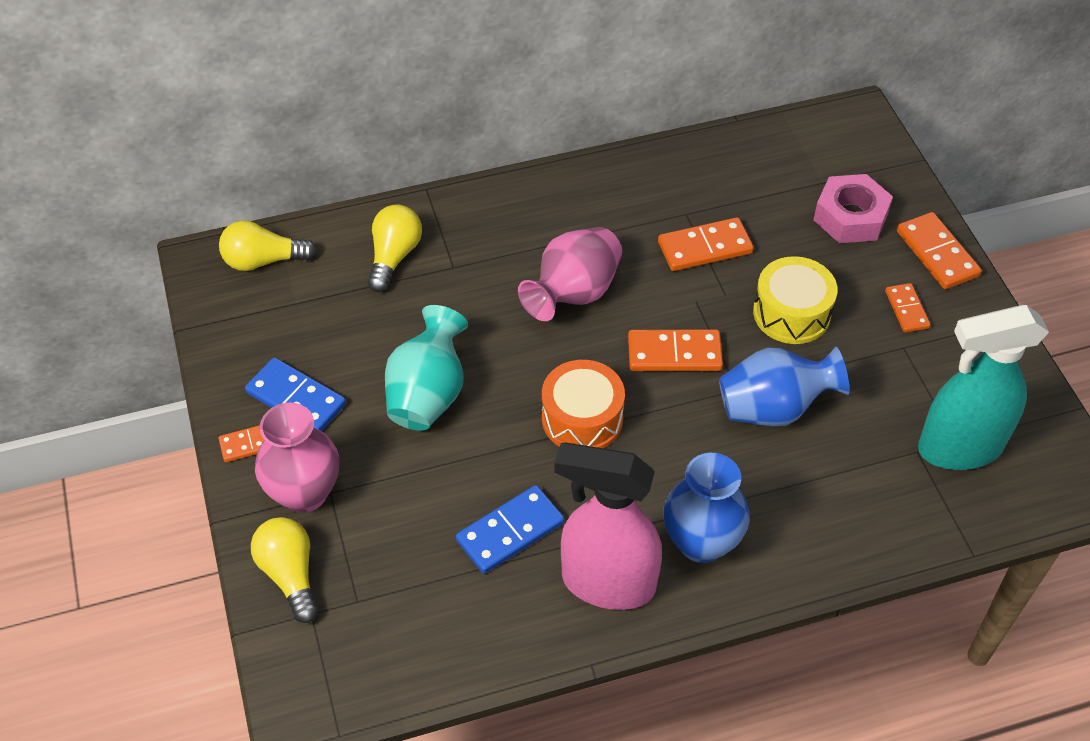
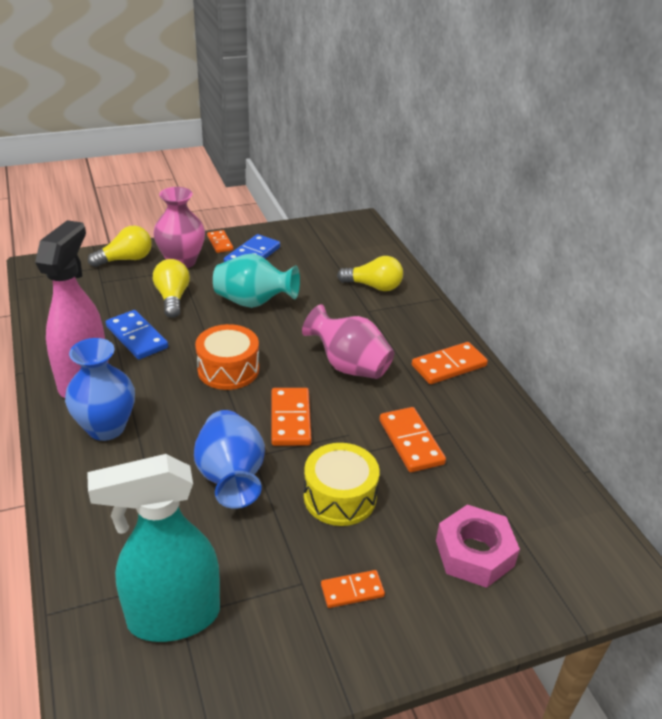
camera: 85 degrees right, 15 degrees down
yellow light bulb [219,221,317,271] -> yellow light bulb moved to [153,259,190,318]
orange domino [897,212,982,289] -> orange domino moved to [412,342,488,384]
turquoise spray bottle [918,305,1049,470] -> turquoise spray bottle turned 90 degrees counterclockwise [87,454,220,642]

